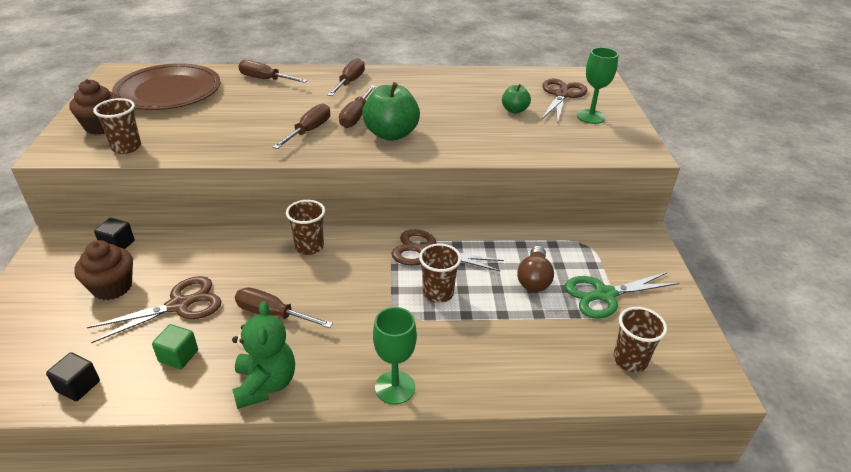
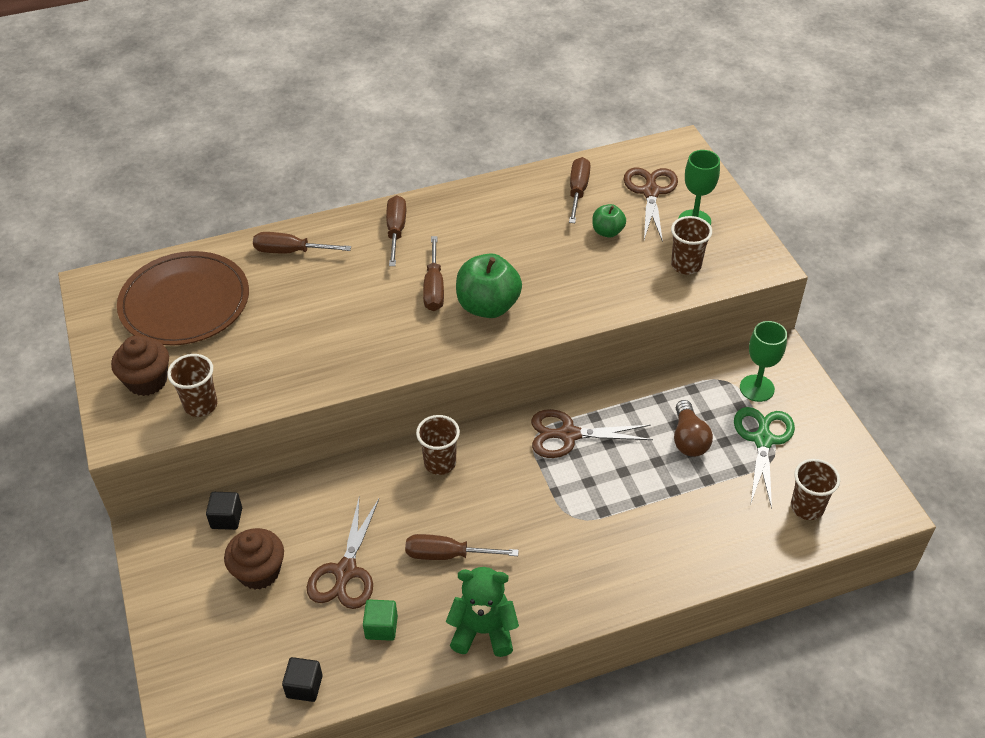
camera: 15 degrees left, 10 degrees up
brown scissors [87,276,221,343] -> brown scissors turned 150 degrees clockwise [307,498,379,609]
green teddy bear [232,301,295,409] -> green teddy bear turned 60 degrees counterclockwise [446,567,519,657]
brown screwdriver [273,104,330,149] -> brown screwdriver moved to [569,157,591,223]
green goblet [373,307,417,405] -> green goblet moved to [740,321,787,402]
brown cup [419,244,461,303] -> brown cup moved to [671,216,712,275]
green scissors [565,272,679,319] -> green scissors turned 135 degrees clockwise [734,407,795,509]

